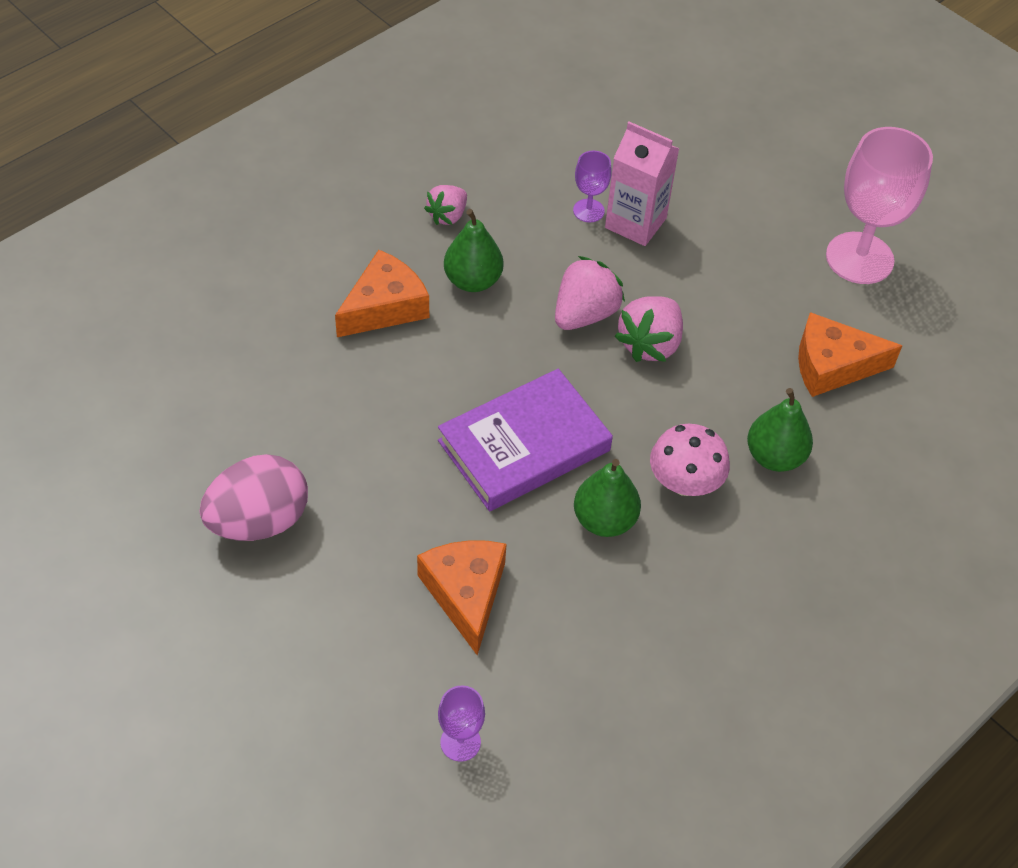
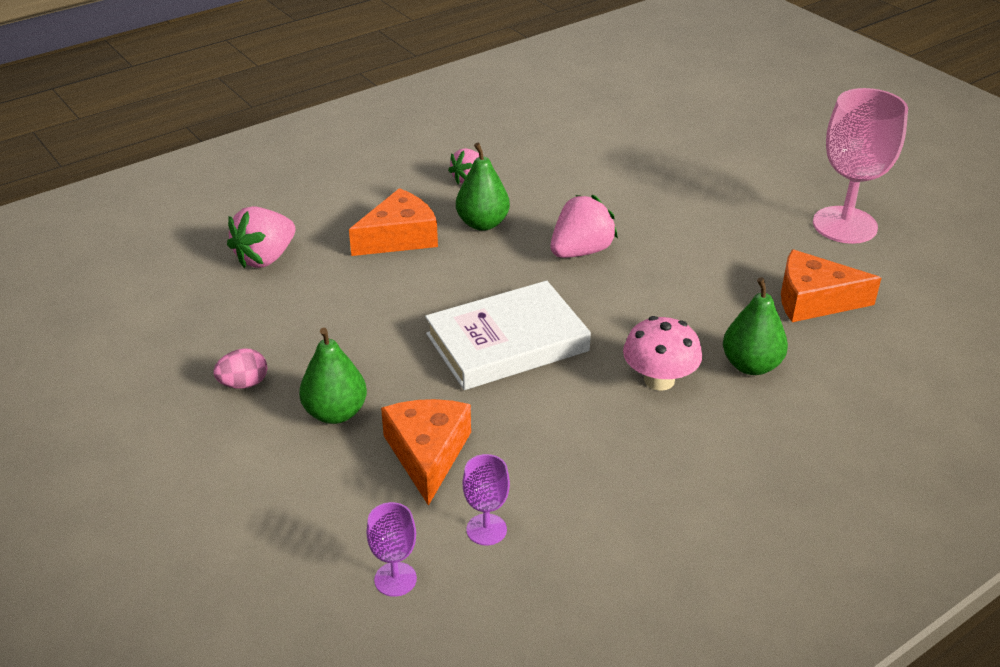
camera: 10 degrees right, 15 degrees down
pink egg [200,454,308,541] -> pink egg [213,348,267,389], size x0.51
purple book [438,369,613,511] -> white book [425,281,591,390]
purple goblet [573,151,611,222] -> purple goblet moved to [463,454,510,546]
green pear [574,459,641,537] -> green pear moved to [299,328,367,424]
pink carton [605,122,679,246] -> none
pink strawberry [614,296,683,362] -> pink strawberry moved to [227,206,295,268]

